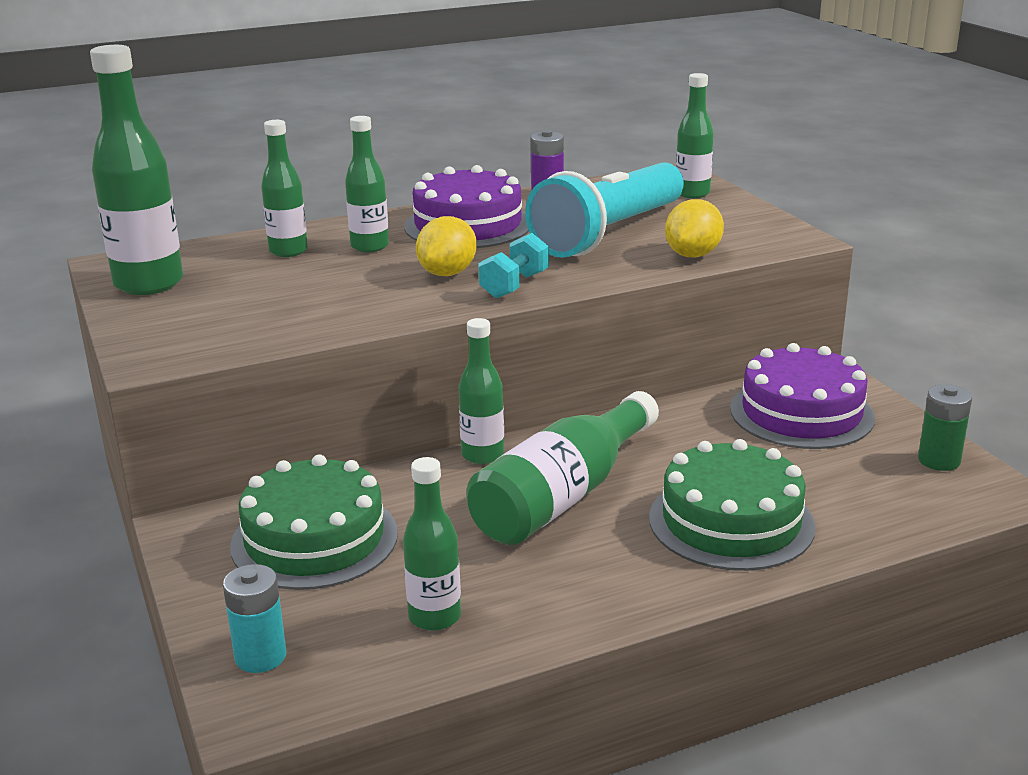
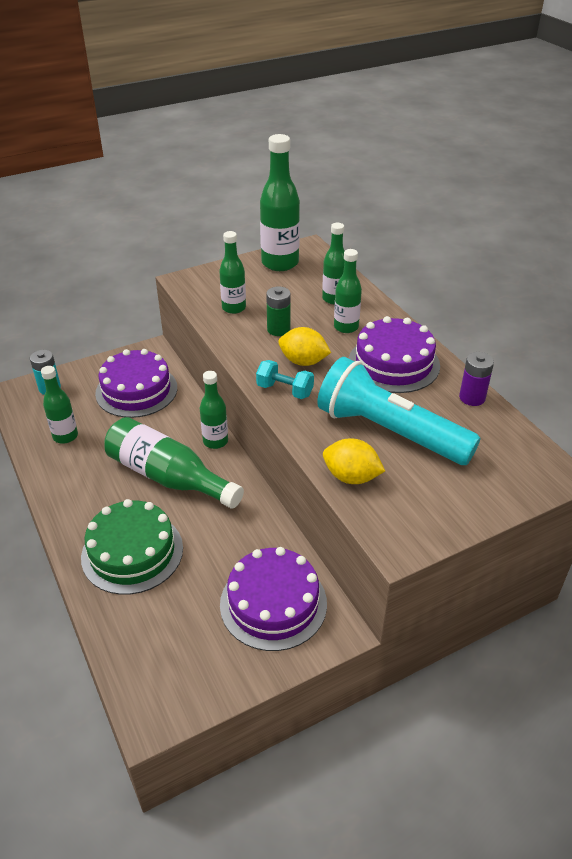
camera: 85 degrees right, 15 degrees up
green cake [230,454,398,590] -> purple cake [95,349,177,418]
green bottle [676,73,714,198] -> green bottle moved to [219,231,246,314]
green battery [918,384,972,471] -> green battery moved to [266,286,291,336]

